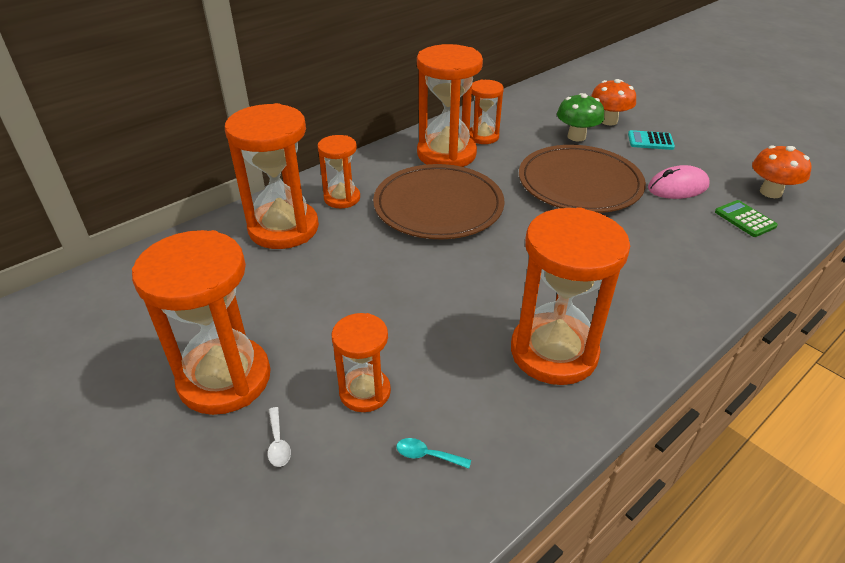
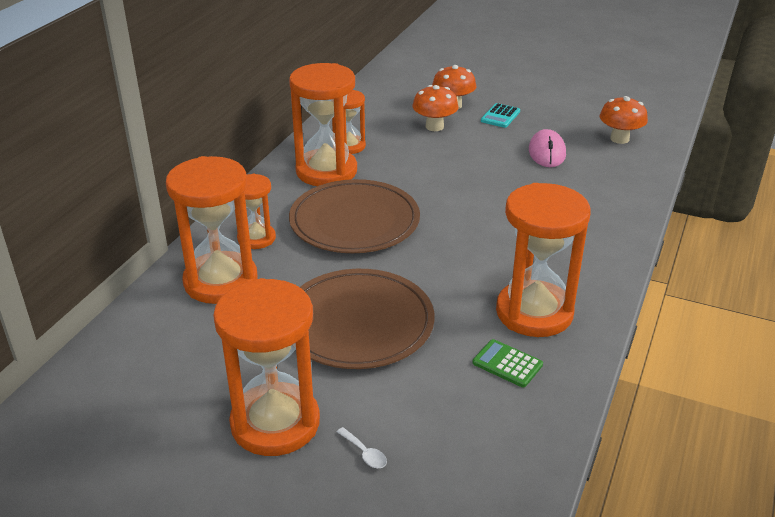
camera: 25 degrees left, 5 degrees down
orange hourglass [332,313,391,412] -> none
turquoise spoon [396,438,471,469] -> none
brown plate [519,145,646,213] -> brown plate moved to [300,269,435,369]
green mushroom [557,93,604,141] -> orange mushroom [412,85,459,131]
turquoise calculator [628,130,675,150] -> turquoise calculator turned 45 degrees counterclockwise [481,103,520,128]
pink mouse [648,165,710,199] -> pink mouse turned 45 degrees counterclockwise [529,129,566,167]
green calculator [715,200,778,237] -> green calculator moved to [472,339,543,387]

